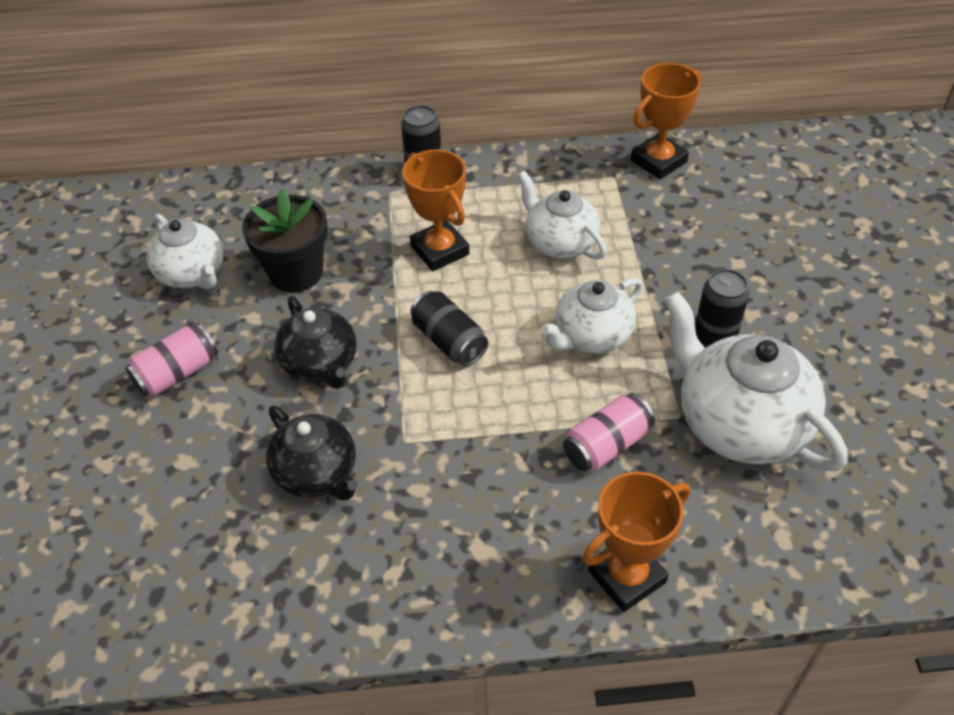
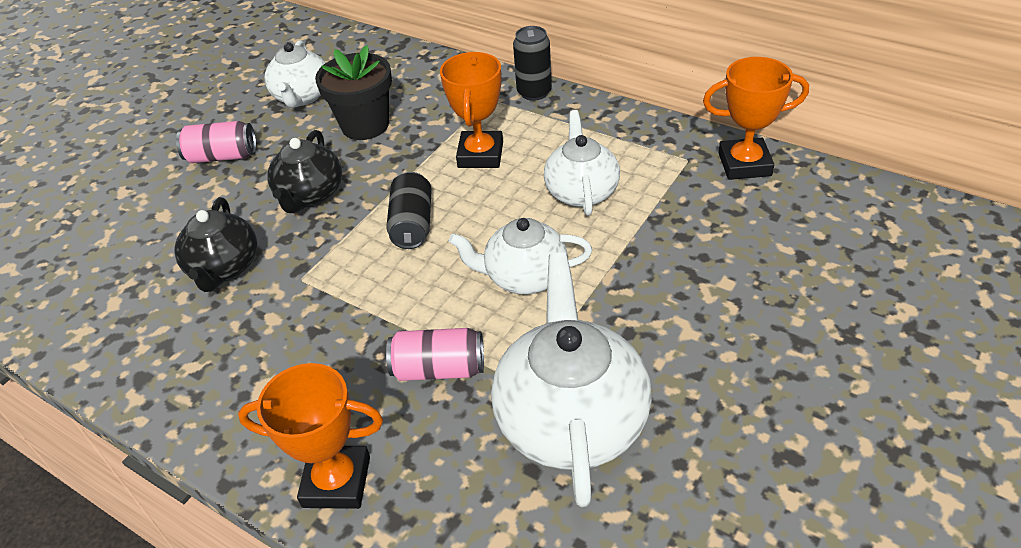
camera: 40 degrees right, 5 degrees down
black can [695,269,749,348] -> none

